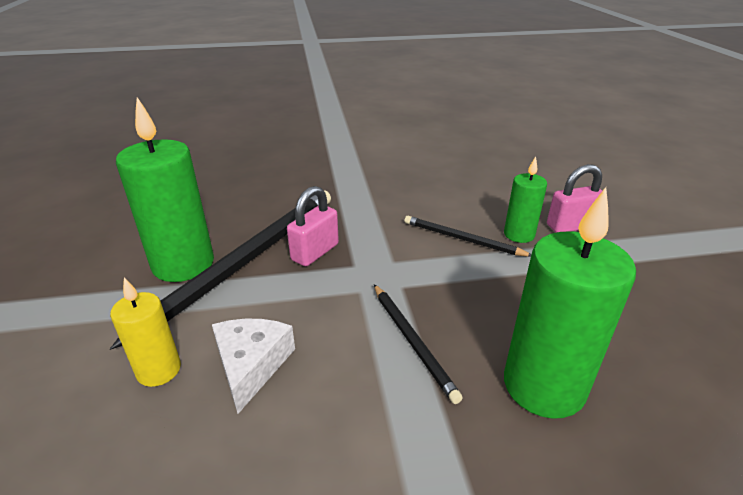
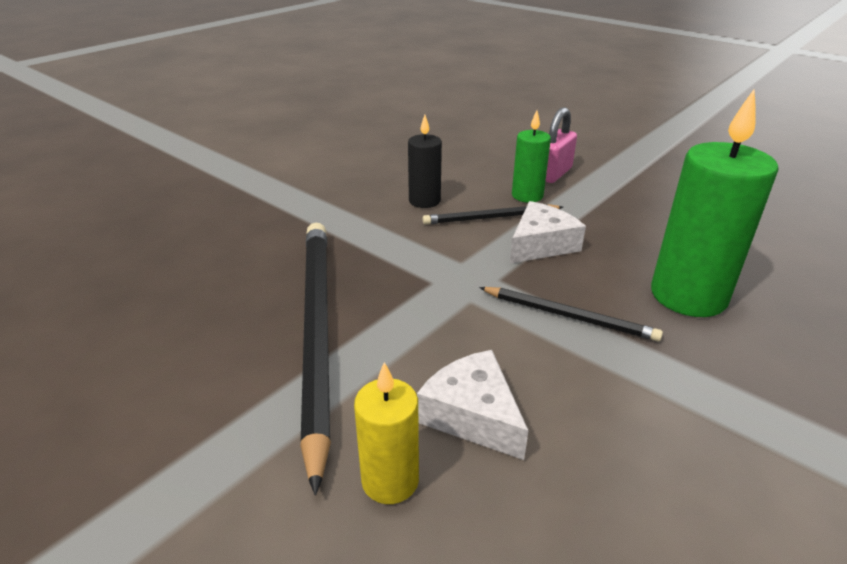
camera: 40 degrees left, 0 degrees up
green candle [116,97,214,282] -> none
pink padlock [287,186,339,266] -> none
none -> black candle [408,115,442,208]
none -> white cheese [510,201,586,263]

